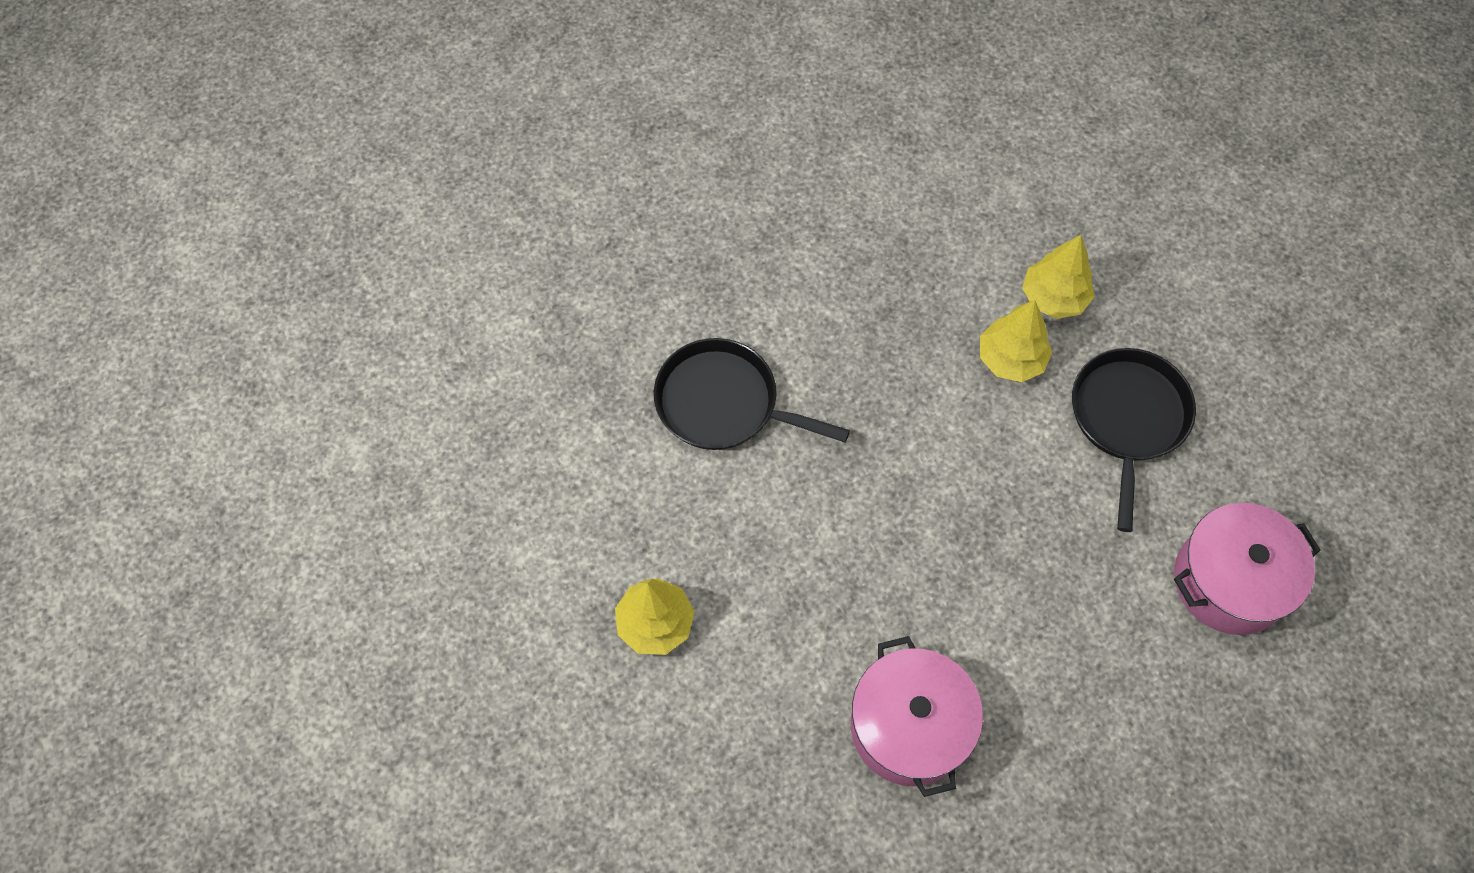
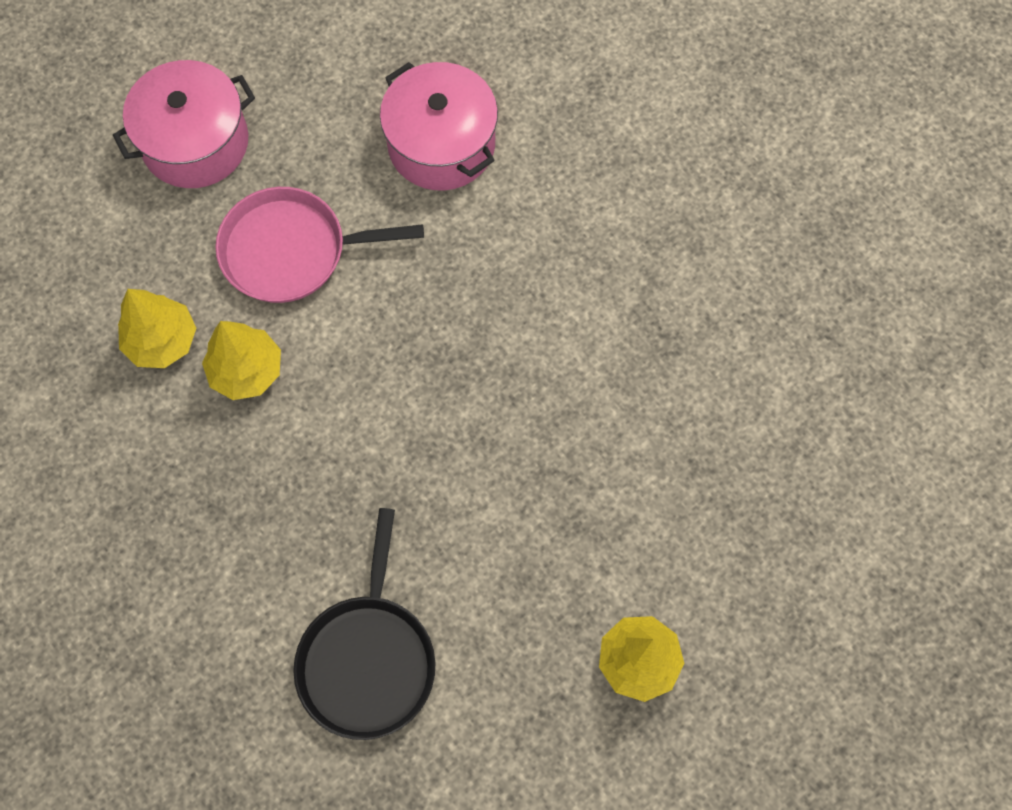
camera: 105 degrees left, 5 degrees up
pink pot [851,636,983,797] -> pink pot moved to [113,60,255,188]
black pan [1072,348,1196,532] -> pink pan [215,187,424,303]

